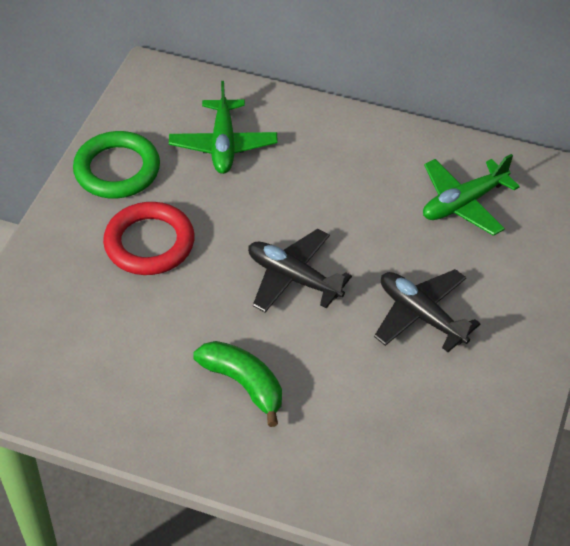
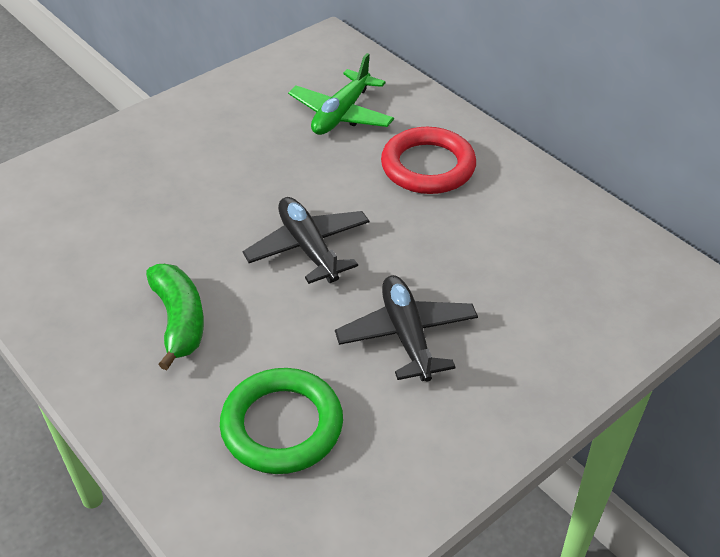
camera: 30 degrees right, 5 degrees down
green ring [73,131,160,198] -> green ring moved to [220,368,343,474]
red ring [103,202,195,275] -> red ring moved to [381,127,476,194]
green plane [423,154,520,236] -> none

